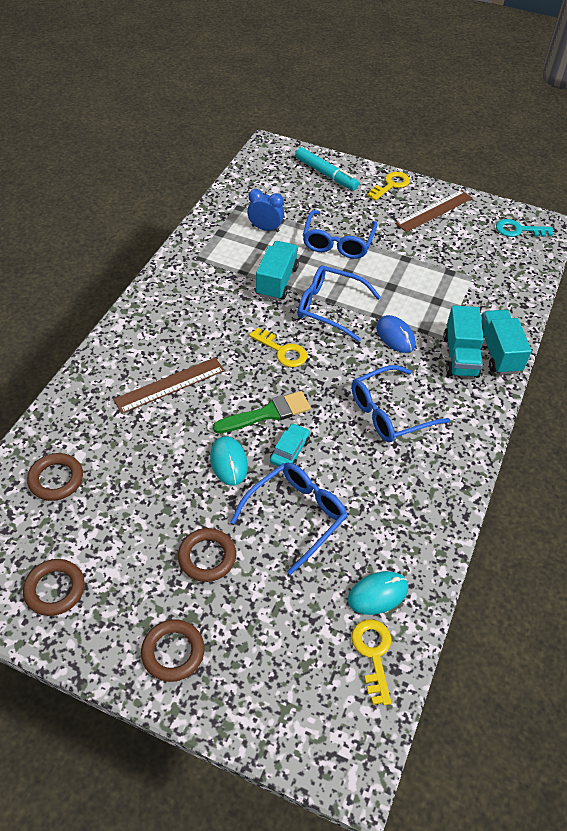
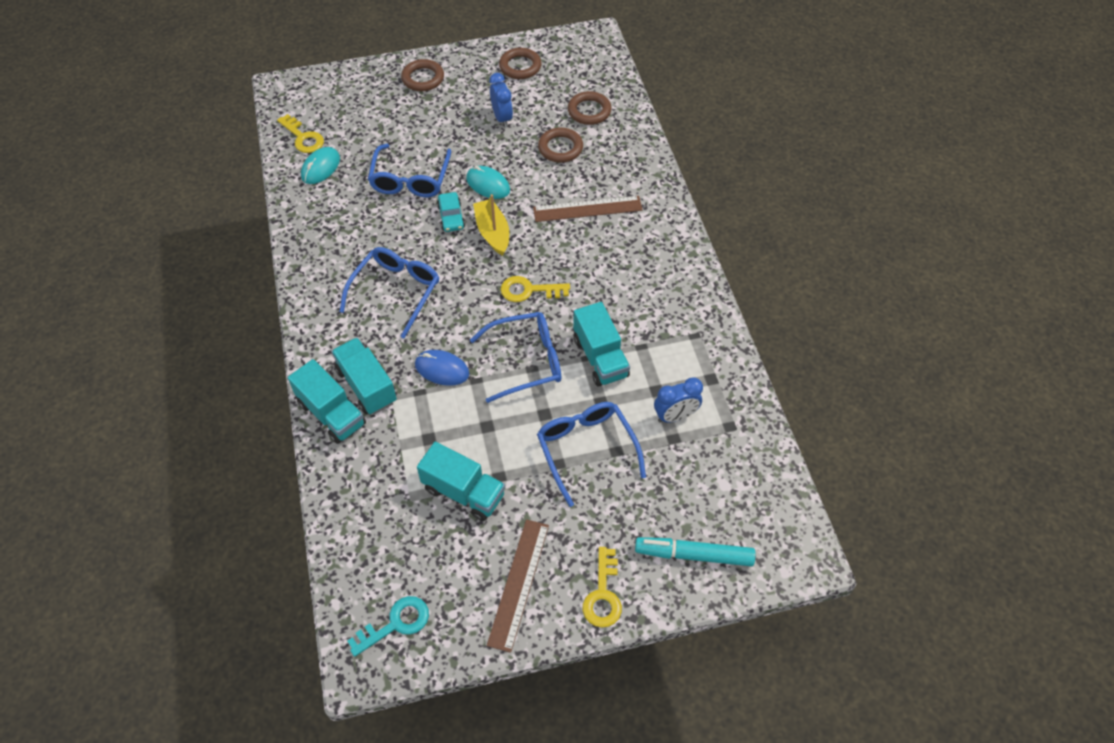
camera: 145 degrees right, 5 degrees up
brown ruler [113,357,225,414] -> brown ruler turned 60 degrees clockwise [533,196,643,222]
brown ring [178,528,236,582] -> brown ring moved to [538,128,583,163]
green brush [213,391,311,433] -> yellow boat [473,194,509,256]
none -> turquoise truck [417,442,505,521]
none -> blue clock [489,73,513,128]

